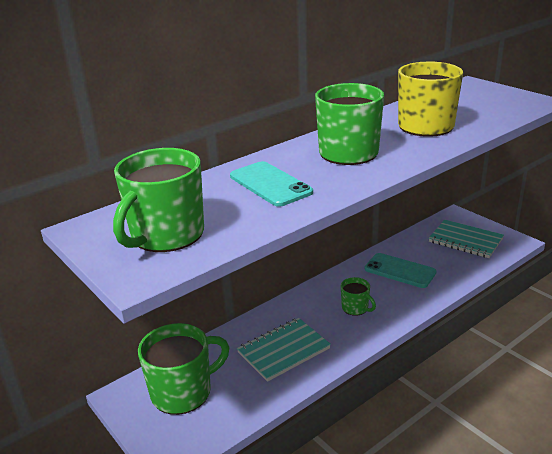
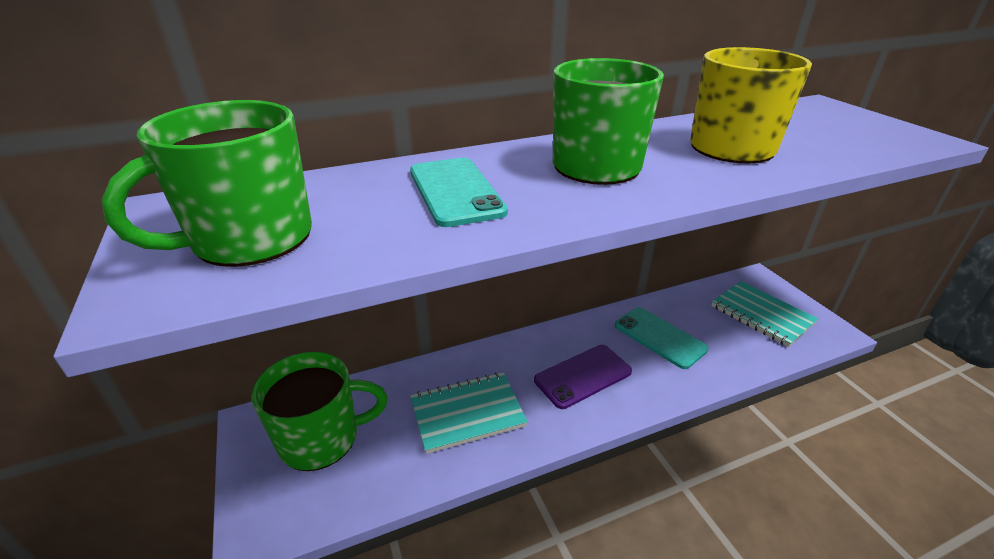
camera: 15 degrees right, 5 degrees up
green mug [341,277,376,316] -> purple phone [534,345,632,409]

